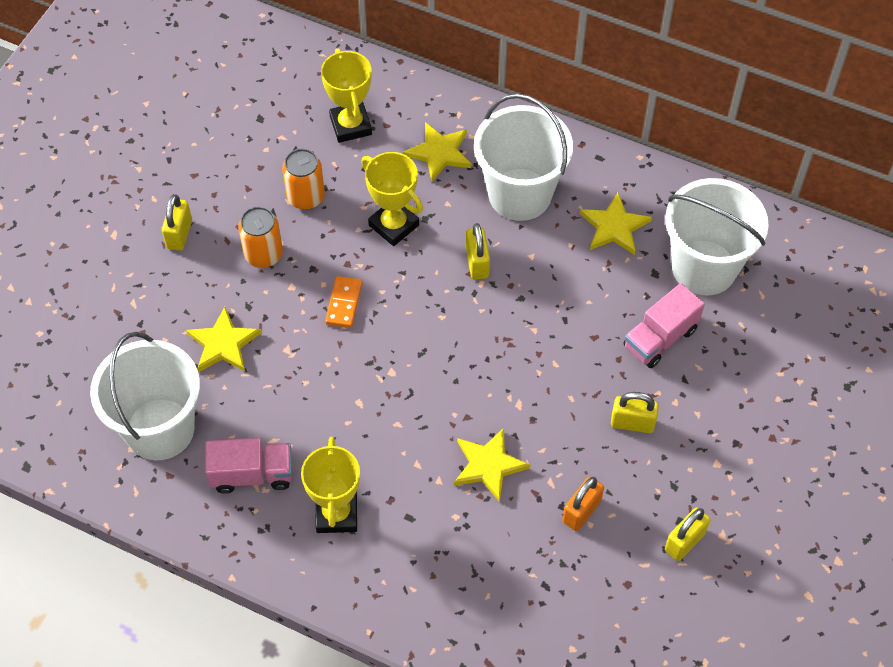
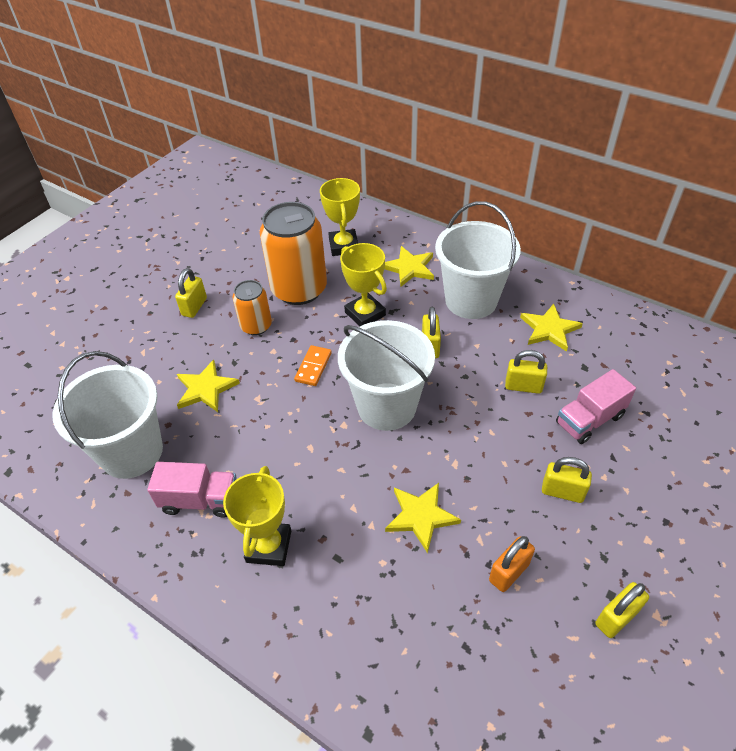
camera: 10 degrees right, 10 degrees down
orange can [282,149,325,210] -> orange can [260,202,327,305], size x1.85
white bucket [665,178,769,295] -> white bucket moved to [338,320,435,431]
none -> yellow padlock [505,350,547,394]

